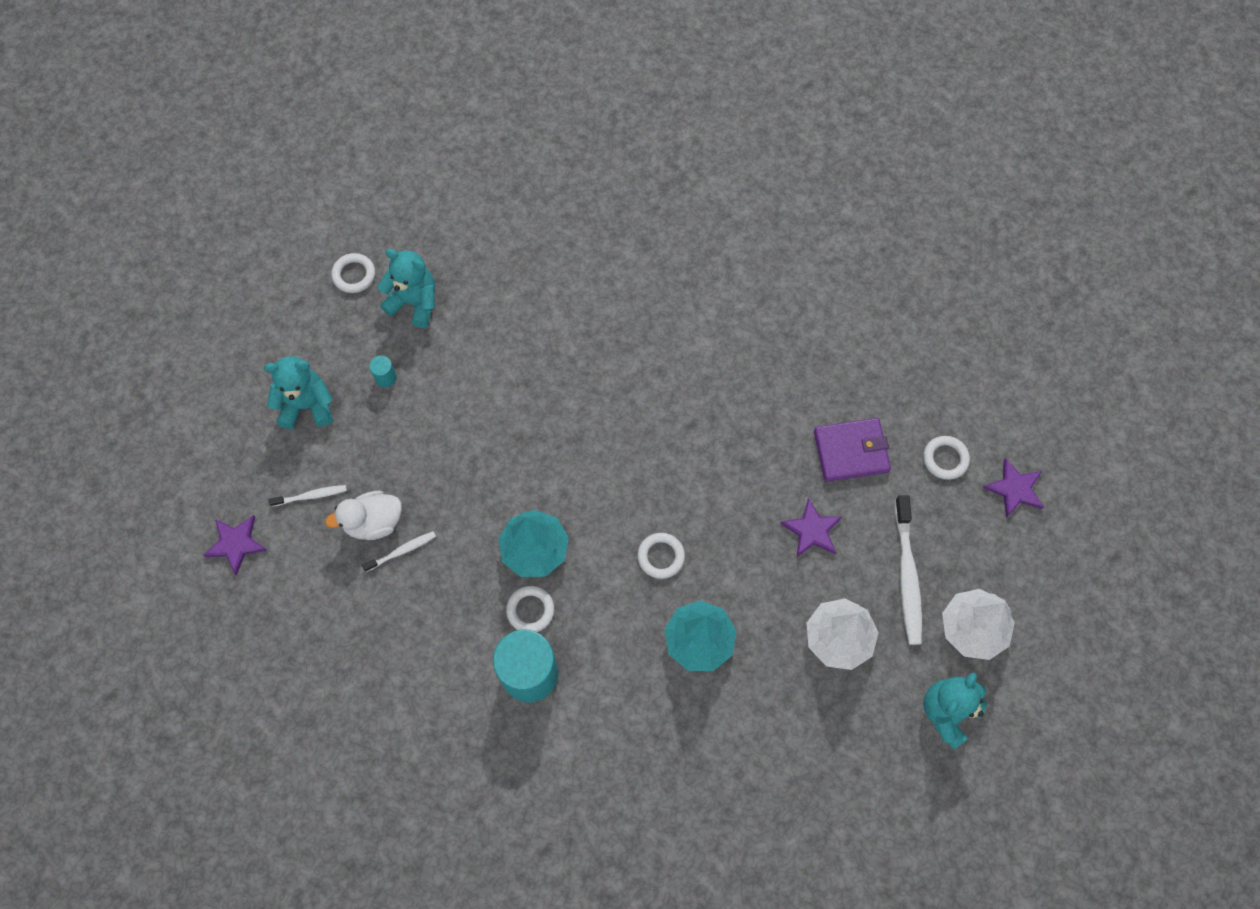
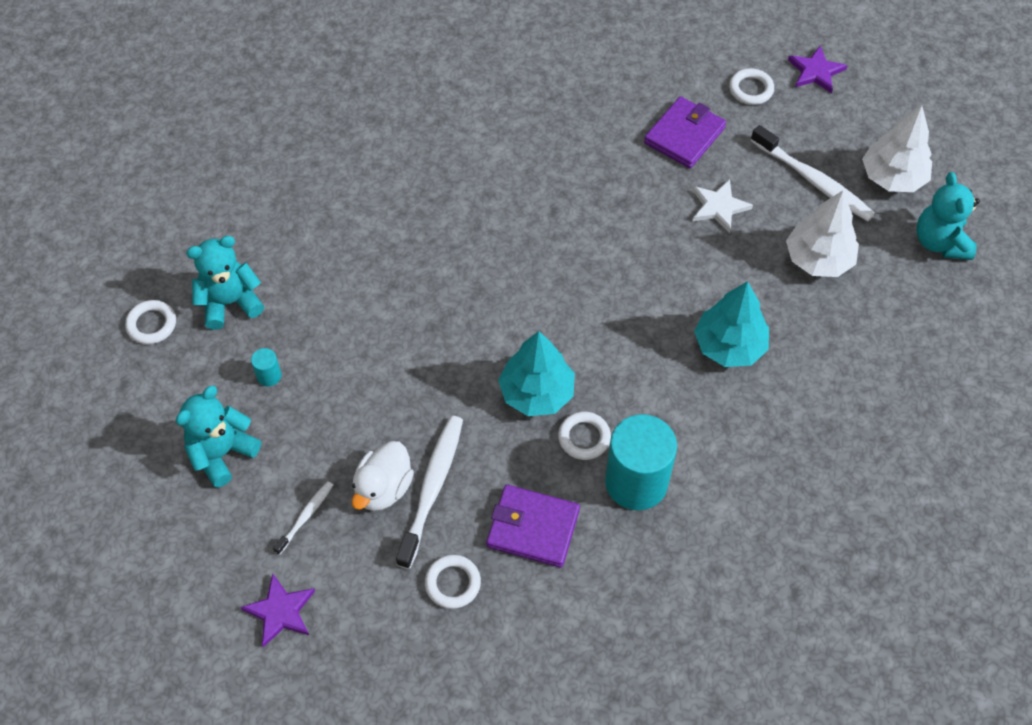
camera: 45 degrees left, 10 degrees down
white toothbrush [362,531,436,572] -> white toothbrush [396,416,463,569], size x1.92
white ring [637,533,685,579] -> white ring moved to [425,555,481,609]
purple star [780,498,842,557] -> white star [693,179,753,233]
none -> purple wallet [486,485,580,568]

